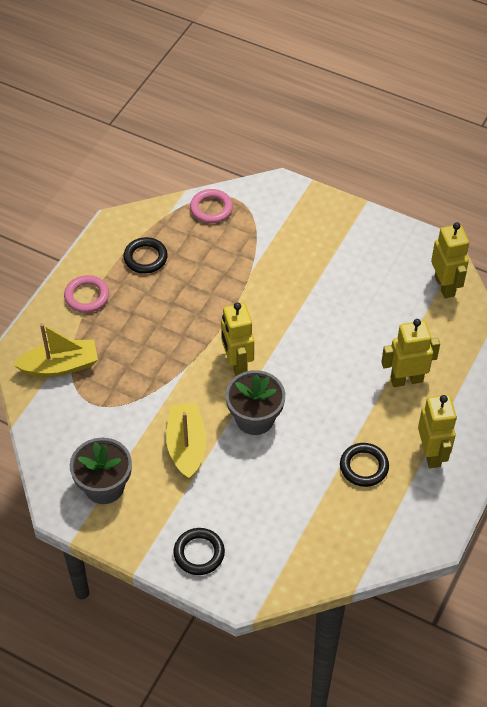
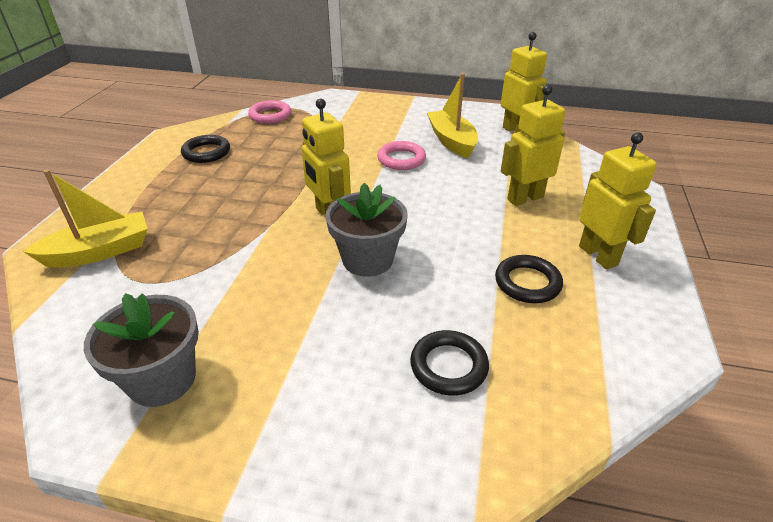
camera: 15 degrees left, 15 degrees down
pink ring [64,275,109,313] -> pink ring moved to [377,141,426,170]
yellow boat [166,403,206,479] -> yellow boat moved to [427,73,478,159]
black ring [173,528,225,575] -> black ring moved to [410,330,489,396]

